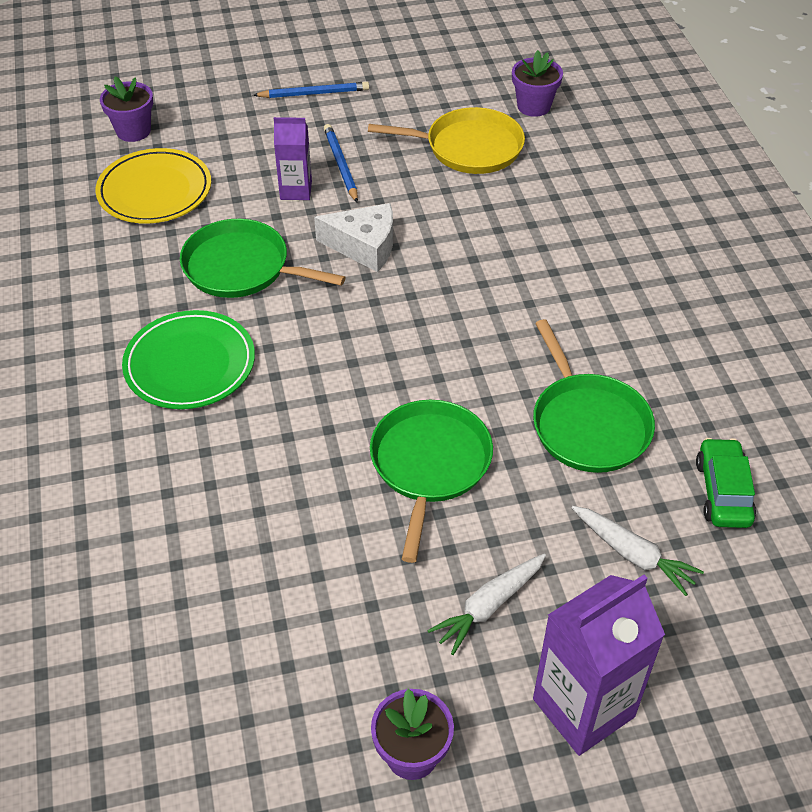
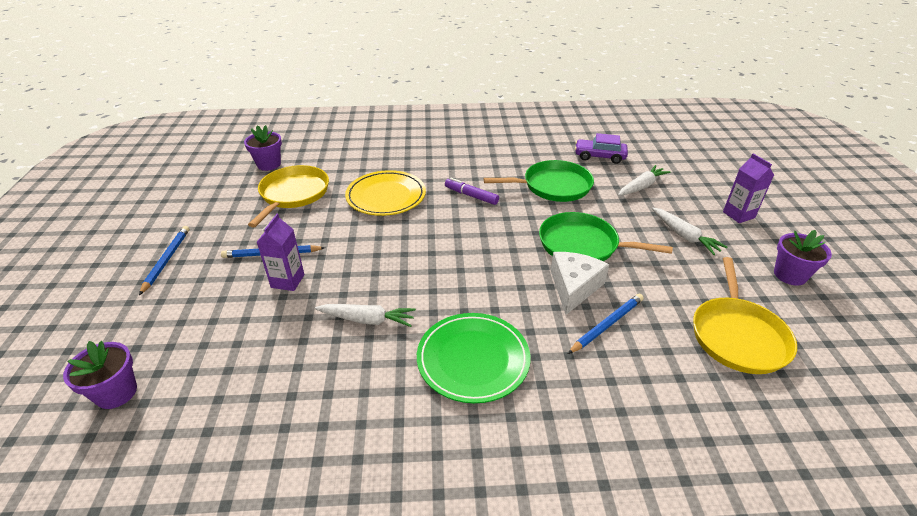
camera: 80 degrees left, 10 degrees down
yellow plate [95,148,211,224] -> yellow plate moved to [345,170,426,216]
green pan [180,219,346,298] -> white carrot [315,304,416,327]
white cheese [314,203,393,272] -> white cheese moved to [551,252,609,315]
purple carton [533,575,665,756] -> purple carton [723,154,774,223], size x0.58
green car [696,438,756,528] -> purple car [575,133,628,164]
none -> purple marker [445,178,499,205]
none -> blue pencil [568,294,644,354]
none -> yellow pan [693,257,797,374]

